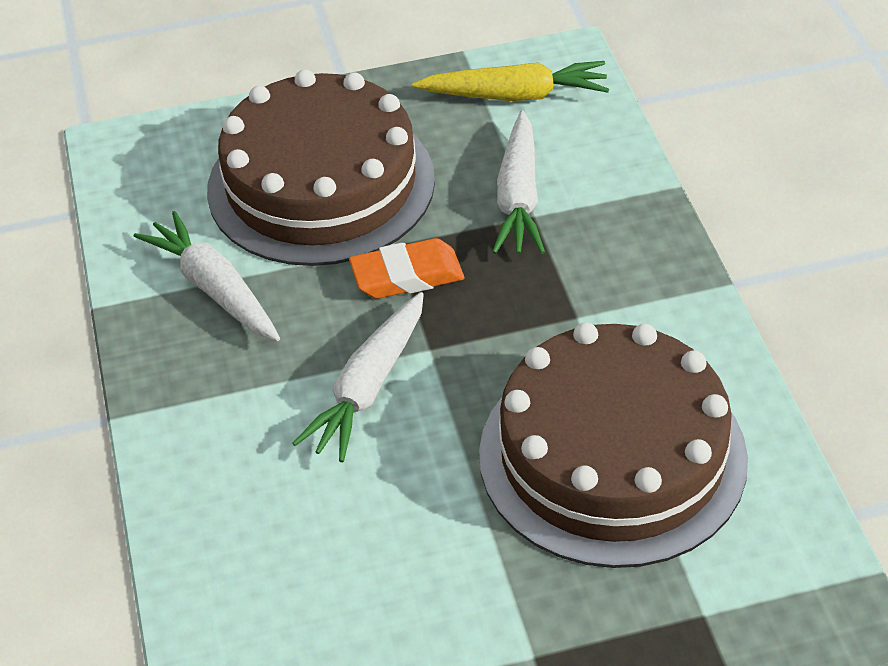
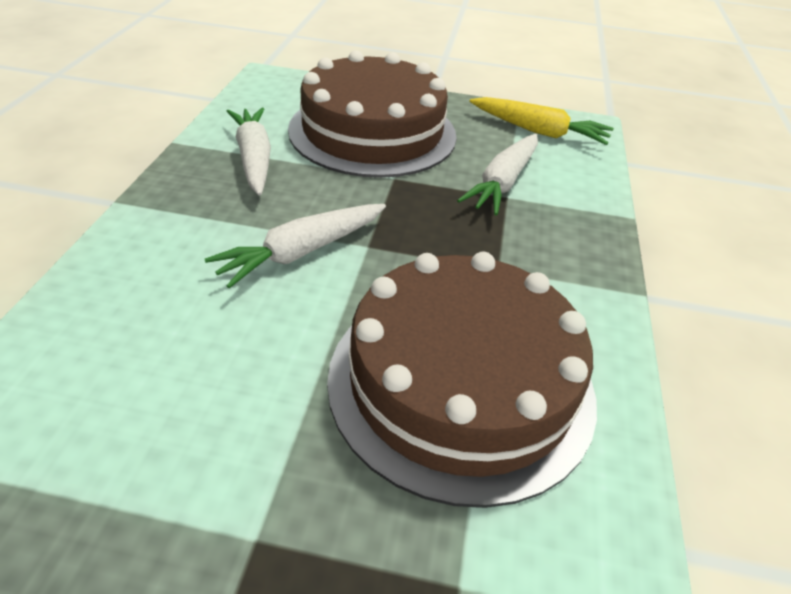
camera: 20 degrees right, 5 degrees down
orange eraser [349,238,464,299] -> none

